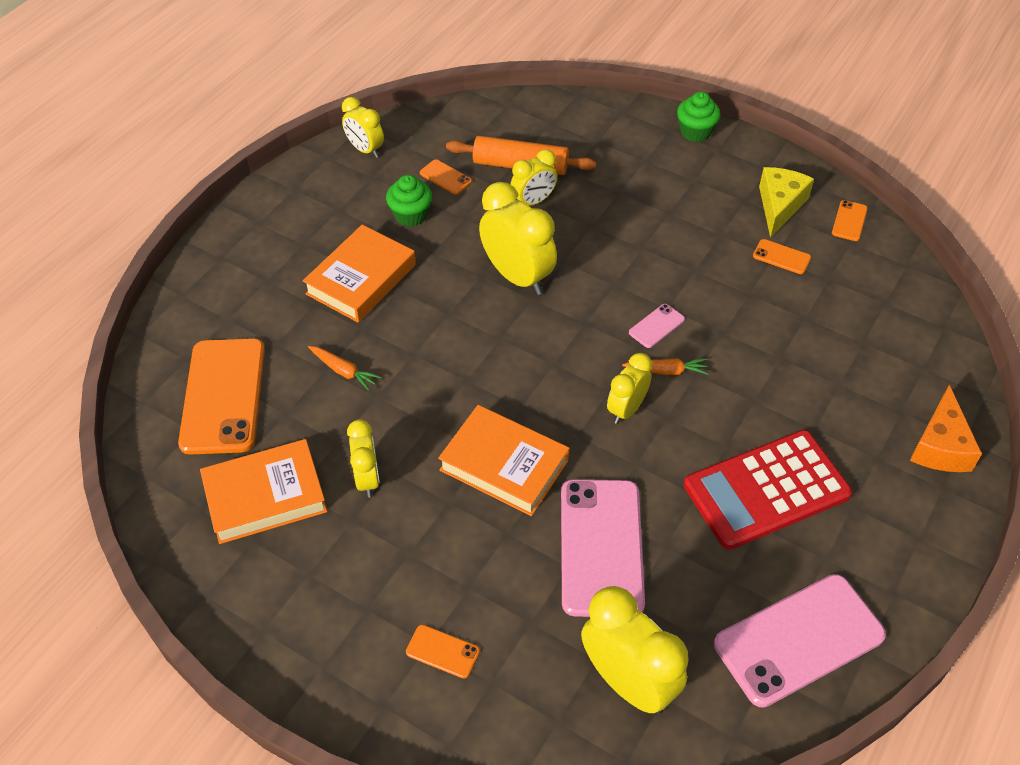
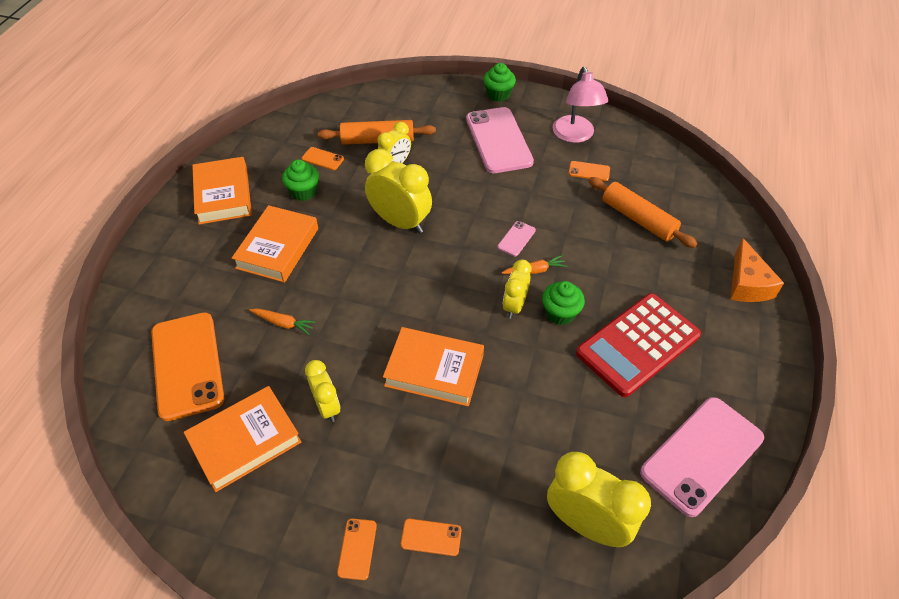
camera: 15 degrees left, 0 degrees up
yellow clock [342,97,384,158] -> none
pink phone [561,479,645,617] -> pink phone moved to [466,107,534,173]
yellow cheese [759,167,814,238] -> pink lamp [552,67,608,143]
orange phone [832,200,868,241] -> orange phone moved to [337,518,377,580]
none -> orange book [192,157,252,224]
none -> green cupcake [542,281,585,325]
none -> orange rolling pin [588,177,697,248]

